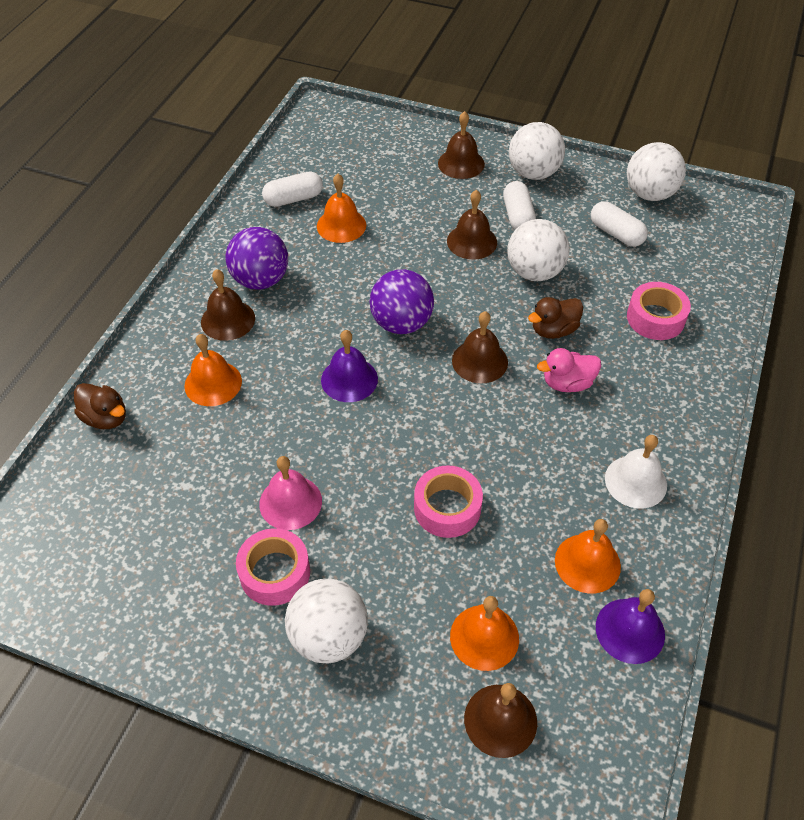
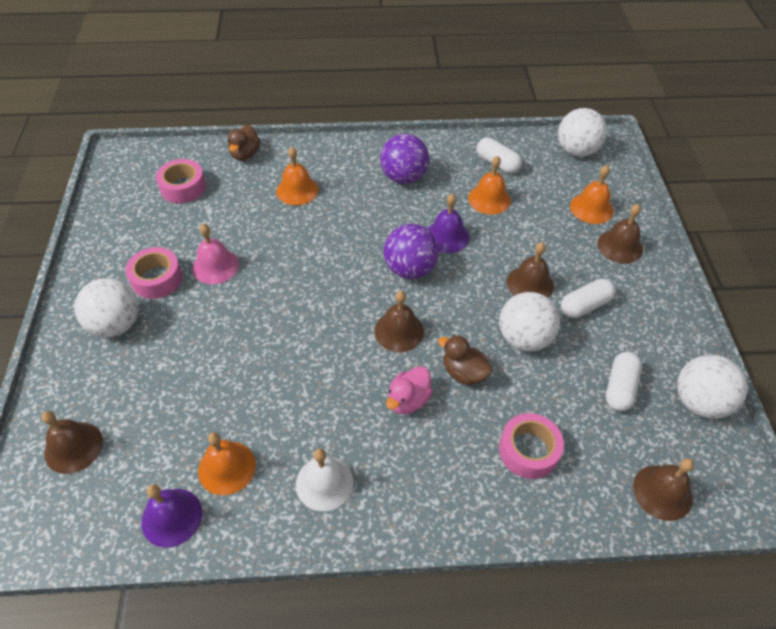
camera: 65 degrees right, 0 degrees up
brown bell [201,269,255,341] -> brown bell moved to [633,458,694,521]
purple bell [321,330,378,402] -> purple bell moved to [428,194,469,253]
pink tape [414,465,483,538] -> pink tape moved to [156,159,206,203]
orange bell [450,596,519,671] -> orange bell moved to [570,165,614,224]
white ball [509,122,565,180] -> white ball moved to [558,108,607,157]
pink duck [537,348,601,392] -> pink duck turned 105 degrees counterclockwise [386,366,433,414]

